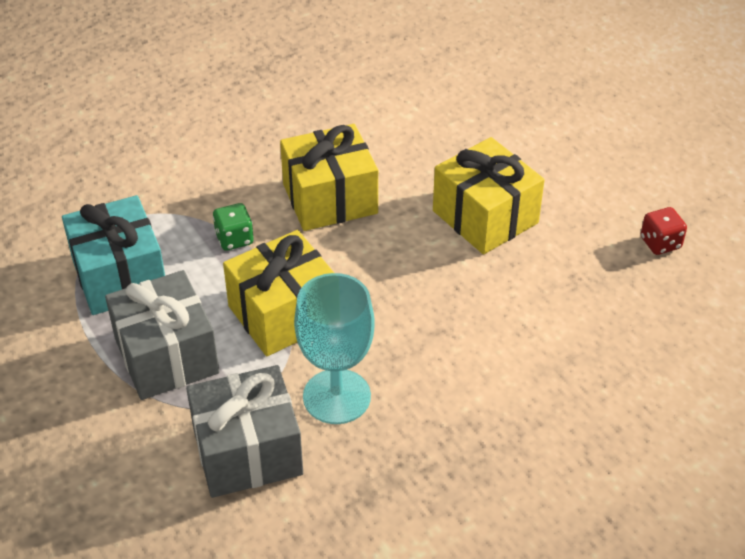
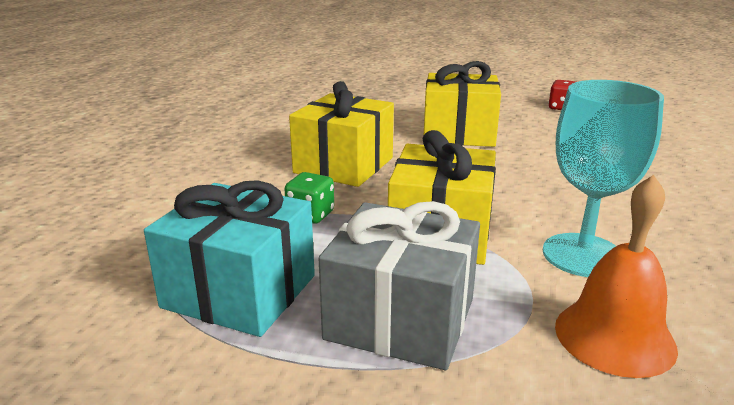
camera: 45 degrees left, 20 degrees down
grey gift [186,365,303,498] -> orange bell [555,175,678,378]

